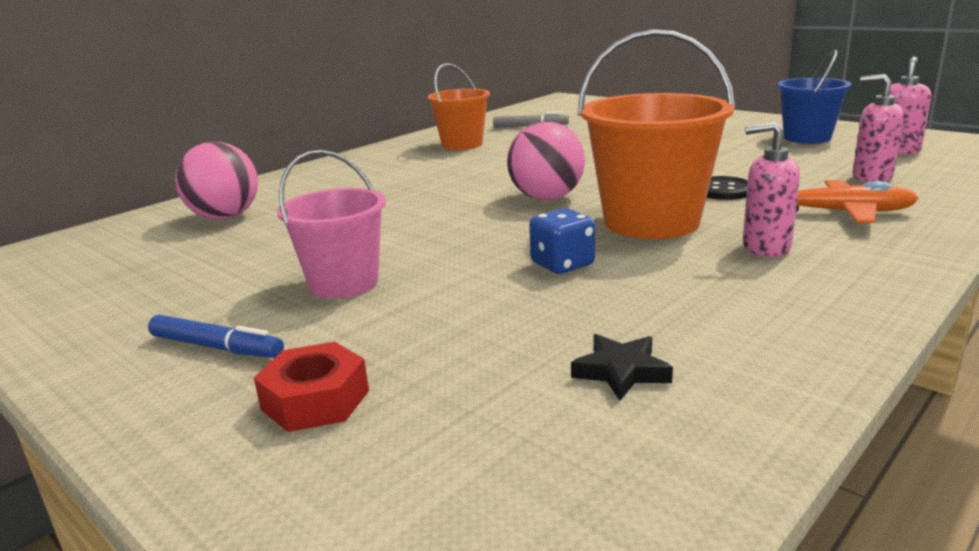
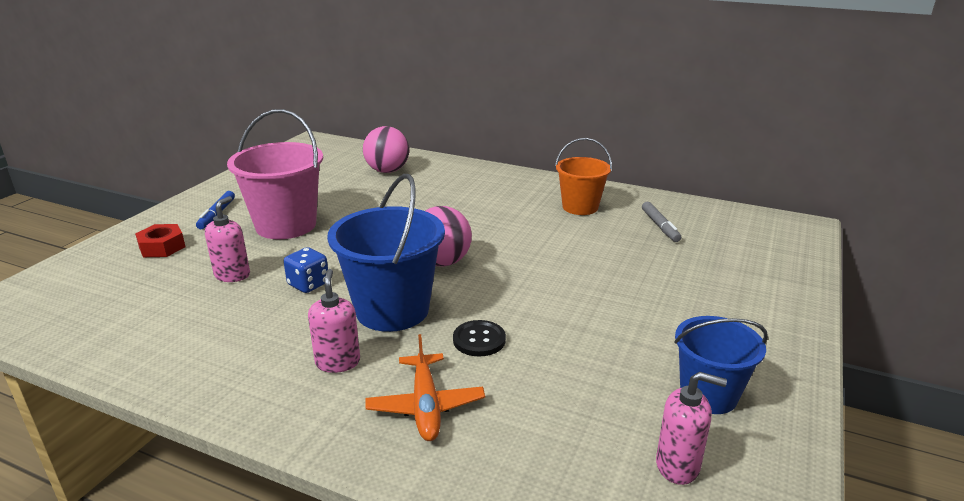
camera: 70 degrees right, 5 degrees up
pink bucket [277,150,386,298] -> pink bucket [227,109,323,239], size x1.57
black star [571,334,673,400] -> none
orange bucket [578,29,735,239] -> blue bucket [327,174,445,332]
pink soap dispenser [852,74,904,183] -> pink soap dispenser moved to [205,196,250,282]

